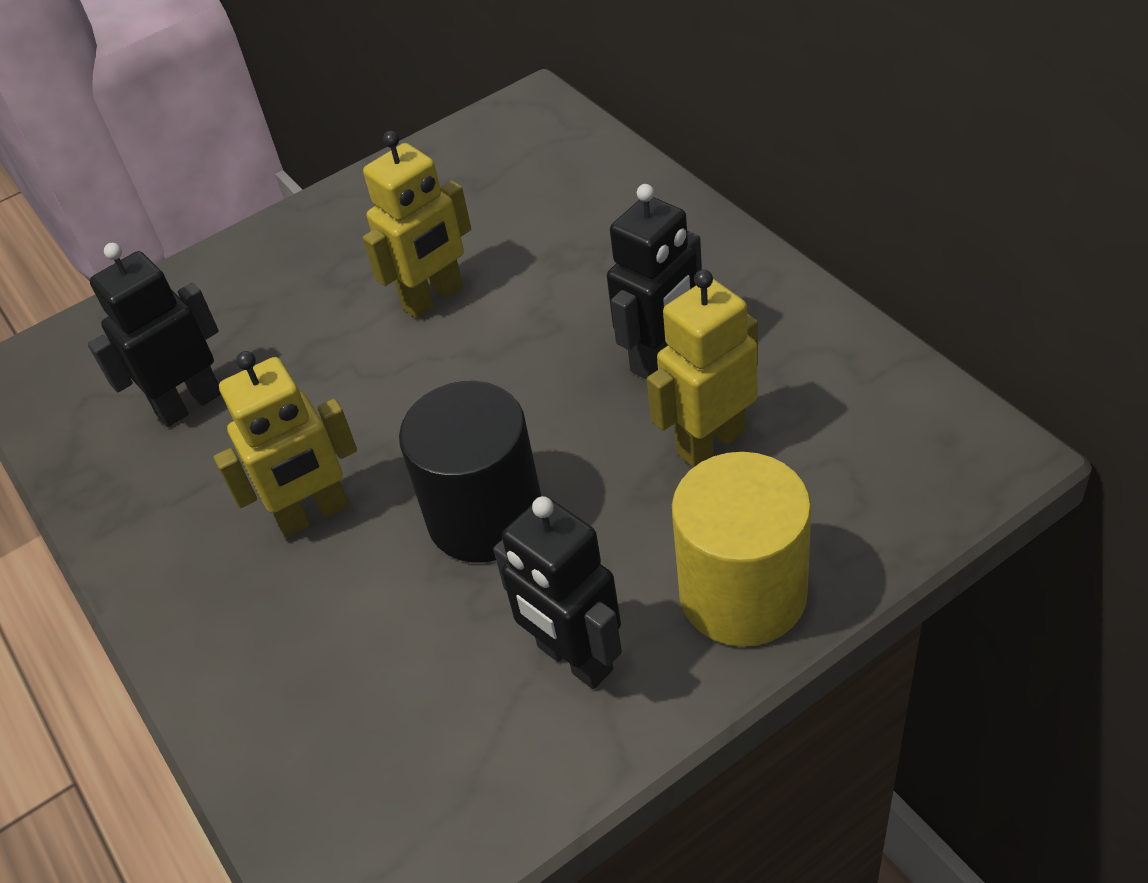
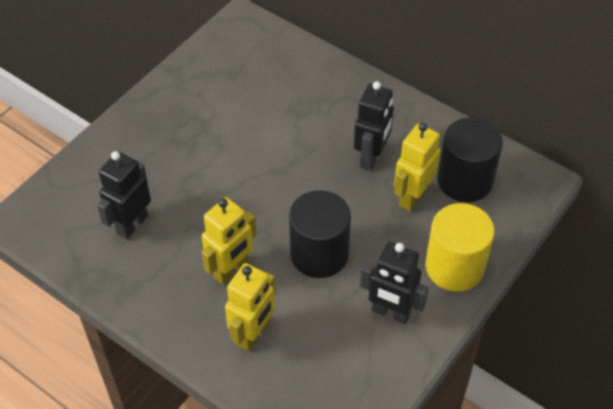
camera: 25 degrees left, 5 degrees up
yellow robot [363,131,471,319] -> yellow robot moved to [225,263,276,351]
none -> black cylinder [437,117,503,202]

